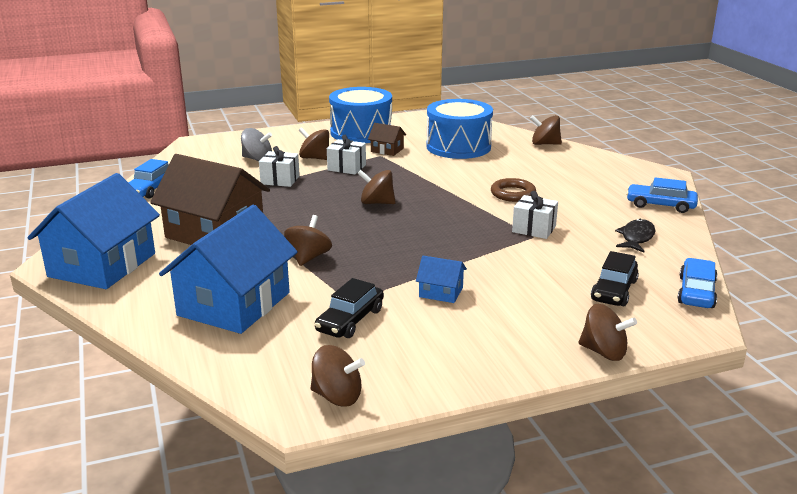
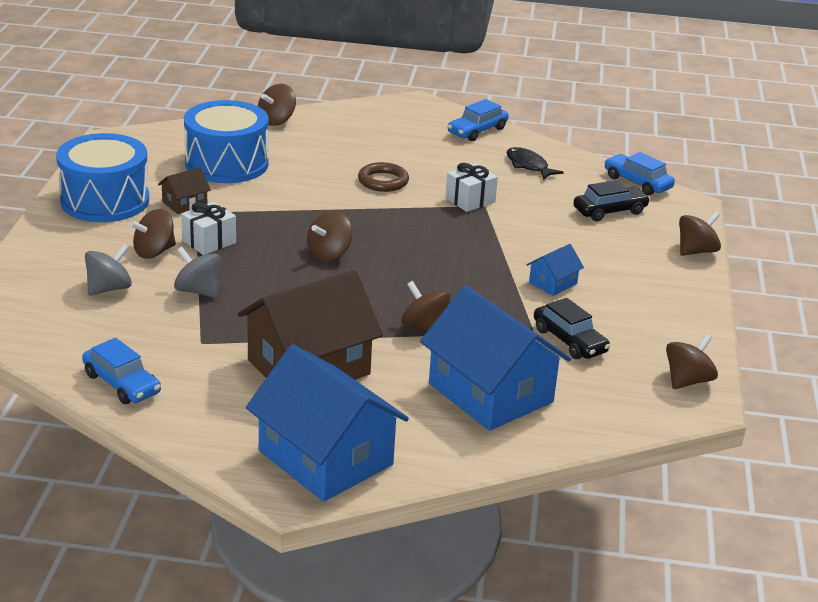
camera: 65 degrees left, 5 degrees up
white gift [259,146,300,187] -> grey spinning top [174,247,221,298]
black car [591,251,639,306] -> black car turned 75 degrees counterclockwise [574,180,650,221]

